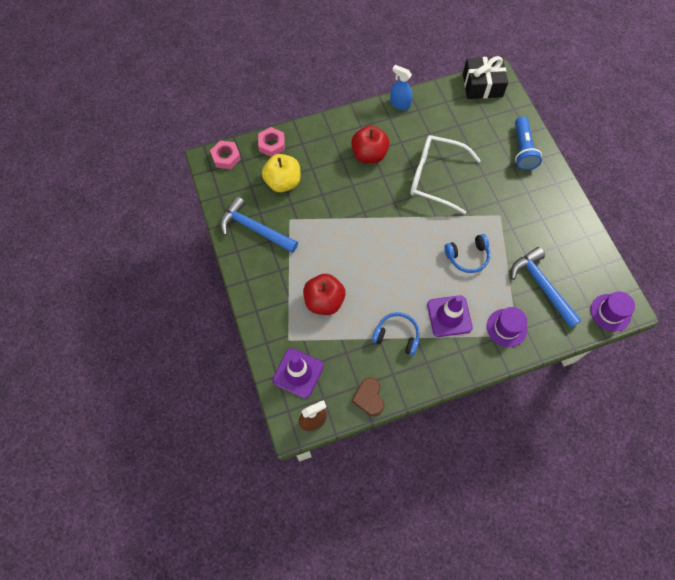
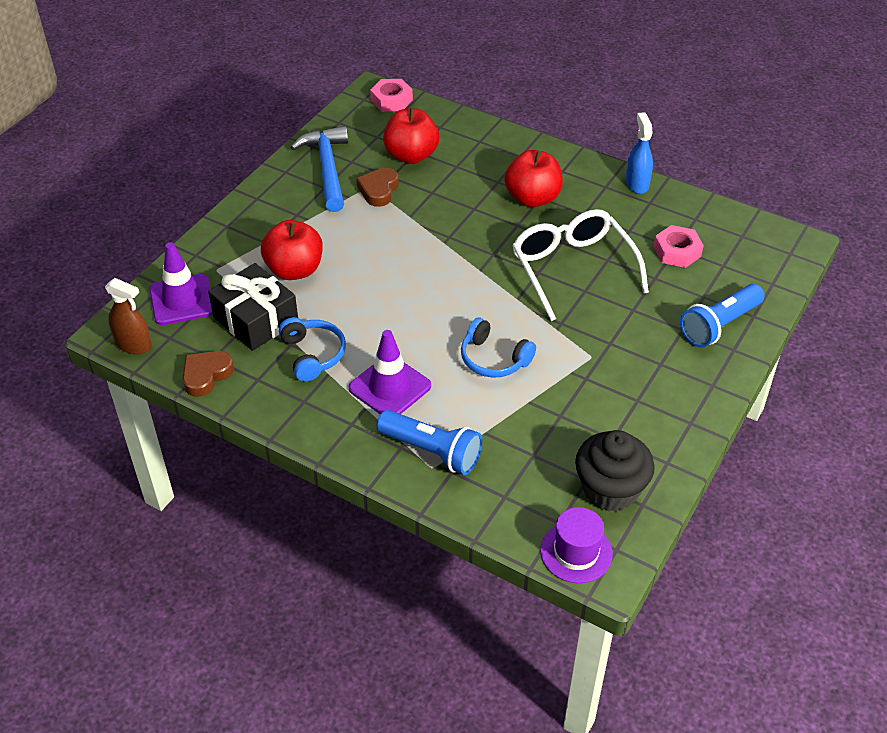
camera: 50 degrees right, 20 degrees down
pink nut [258,127,285,157] -> pink nut moved to [654,225,704,268]
yellow apple [262,154,301,192] -> red apple [383,108,439,164]
black gift [463,56,508,99] -> black gift moved to [208,263,298,351]
purple hat [487,307,527,347] -> blue flashlight [377,410,482,475]
blue hammer [511,247,582,328] -> none
none -> brown heart [356,168,399,207]
none -> black cupcake [575,430,655,512]

